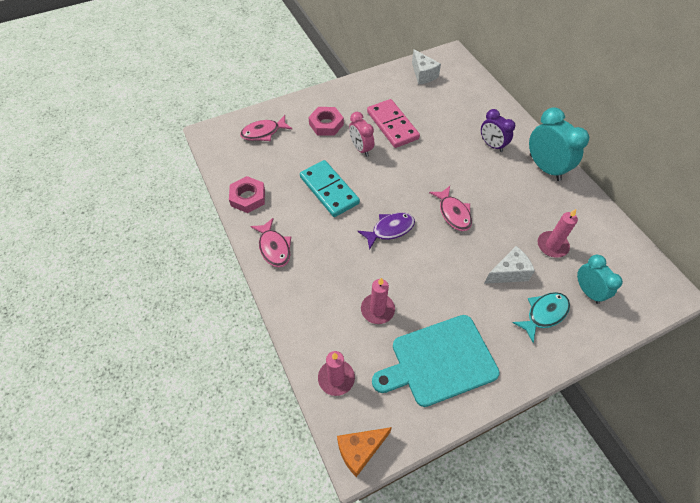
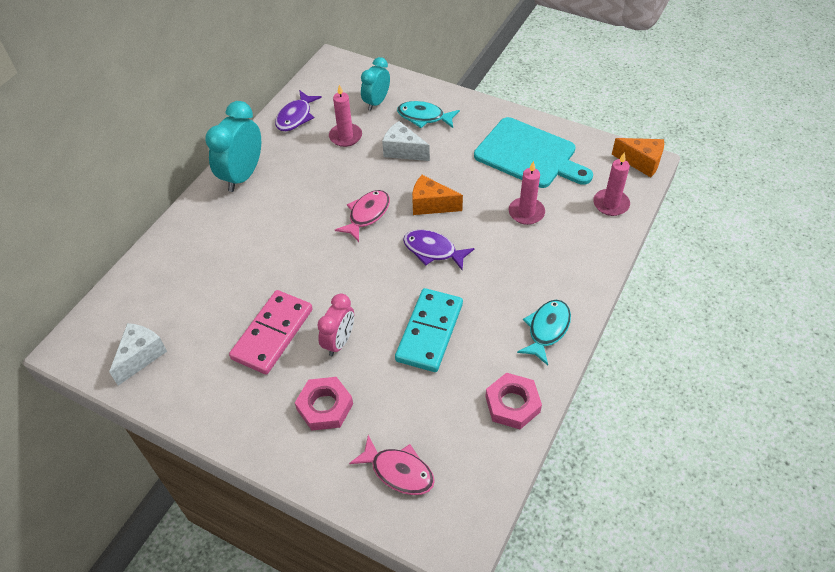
camera: 125 degrees left, 5 degrees down
pink fish [250,218,291,267] -> turquoise fish [517,300,571,365]
purple clock [481,109,515,152] -> none
none -> purple fish [275,90,322,131]
none -> orange cheese [412,175,463,215]

